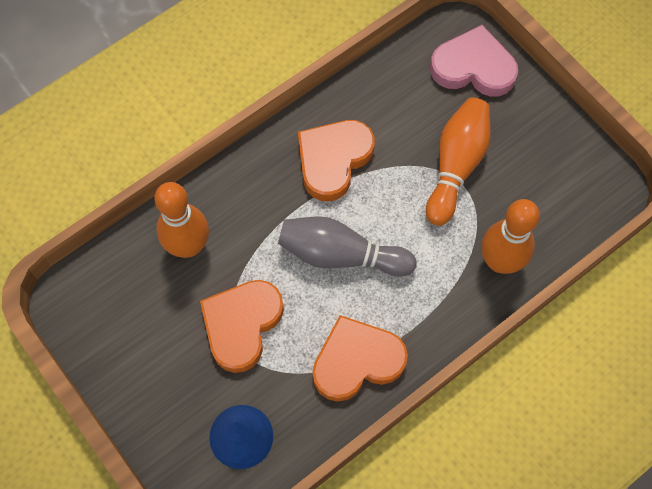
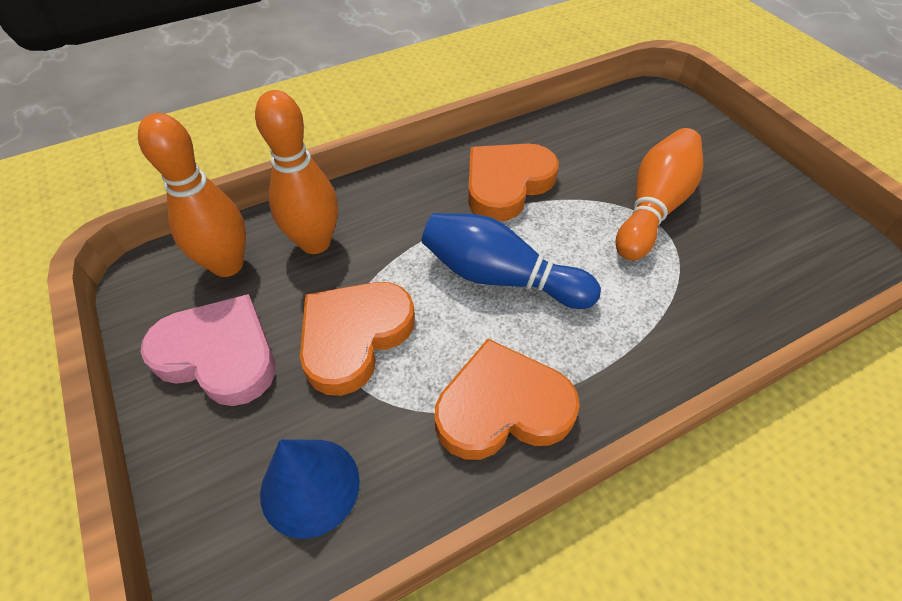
camera: 10 degrees right, 15 degrees down
grey bowling pin [278,216,416,277] -> blue bowling pin [422,213,601,309]
pink heart [430,25,518,97] -> pink heart moved to [140,294,276,406]
orange bowling pin [481,199,540,274] -> orange bowling pin moved to [138,113,246,277]

